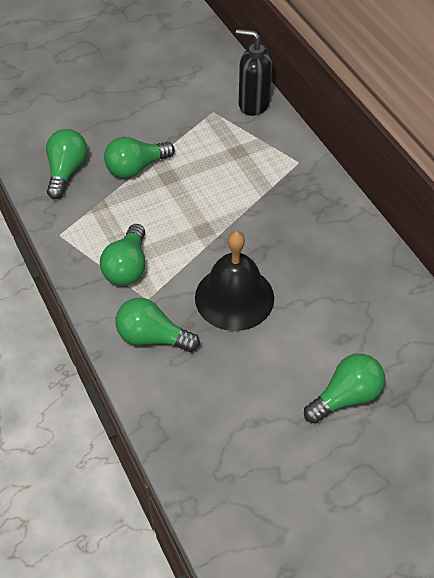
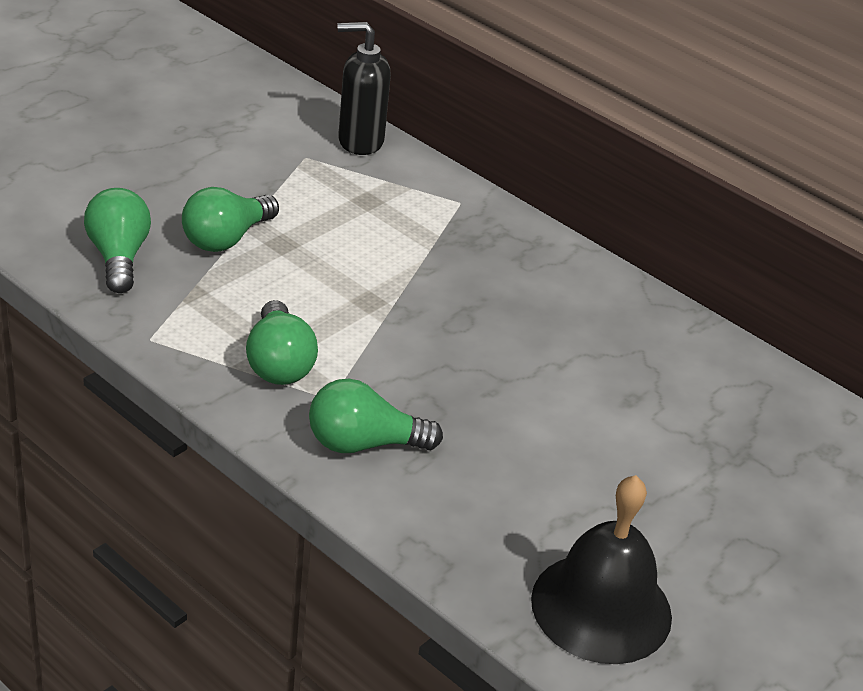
camera: 25 degrees left, 15 degrees down
black bell [195,231,274,331] -> black bell moved to [531,475,672,664]
green light bulb [304,353,385,424] -> none

